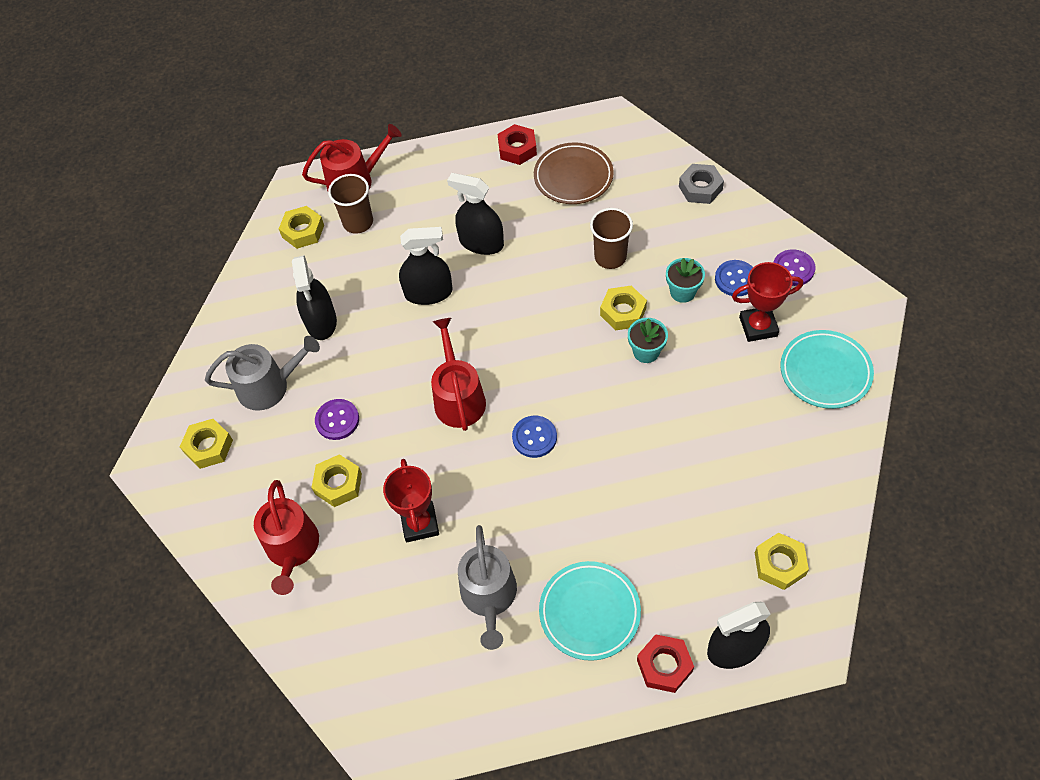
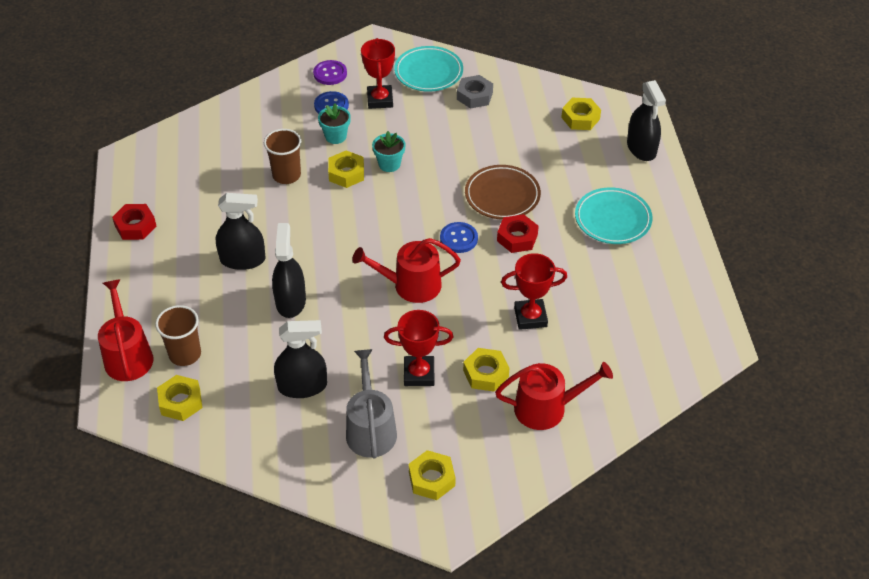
camera: 90 degrees left, 10 degrees down
purple button [315,399,359,440] -> red trophy [384,310,453,386]
black spray bottle [447,173,504,255] -> black spray bottle turned 120 degrees counterclockwise [216,193,266,270]
grey watering can [458,525,517,650] -> none
brown plate [534,142,614,204] -> brown plate moved to [465,165,541,220]
red nut [637,634,694,693] -> red nut moved to [497,214,539,253]
grey nut [679,164,724,204] -> grey nut moved to [457,75,493,109]

